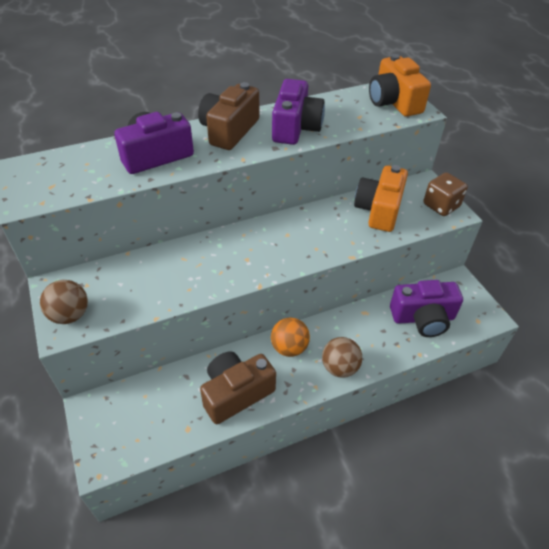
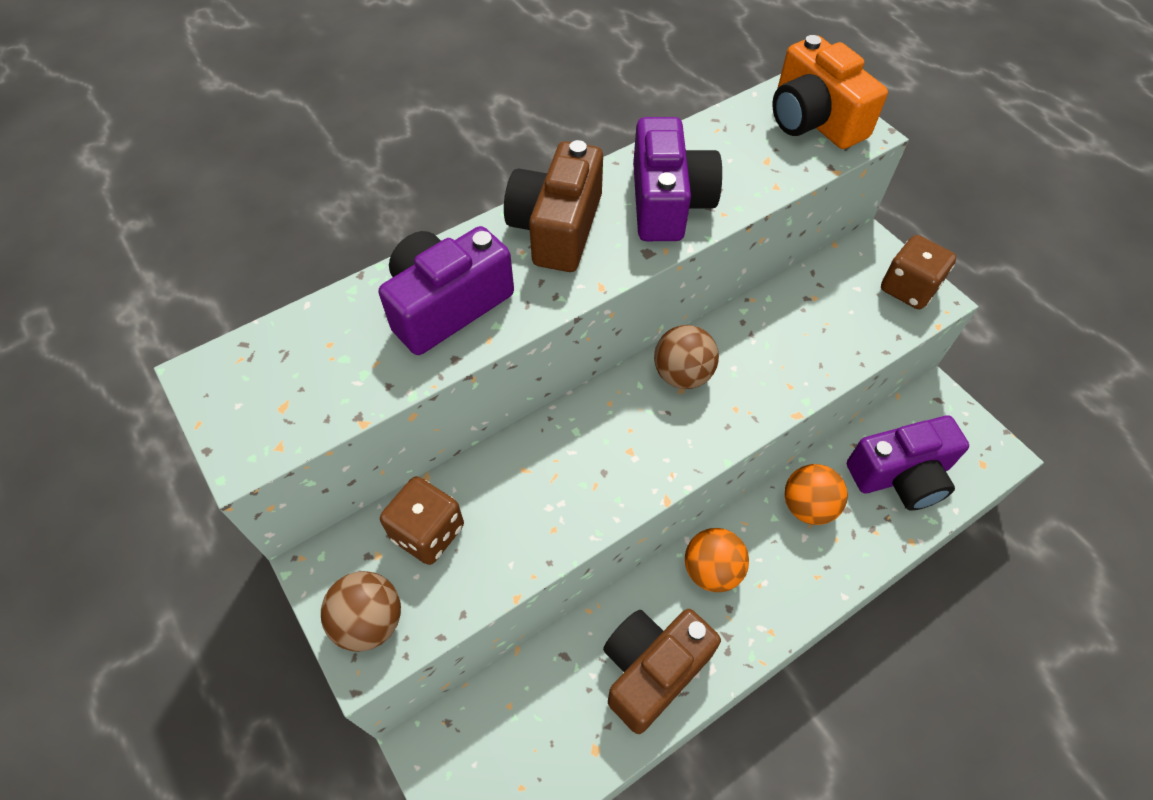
camera: 10 degrees left, 10 degrees up
brown ball [322,337,362,378] -> brown ball moved to [654,325,719,389]
orange camera [354,165,408,232] -> none
none -> brown dice [380,476,464,565]
none -> orange ball [785,464,848,525]

